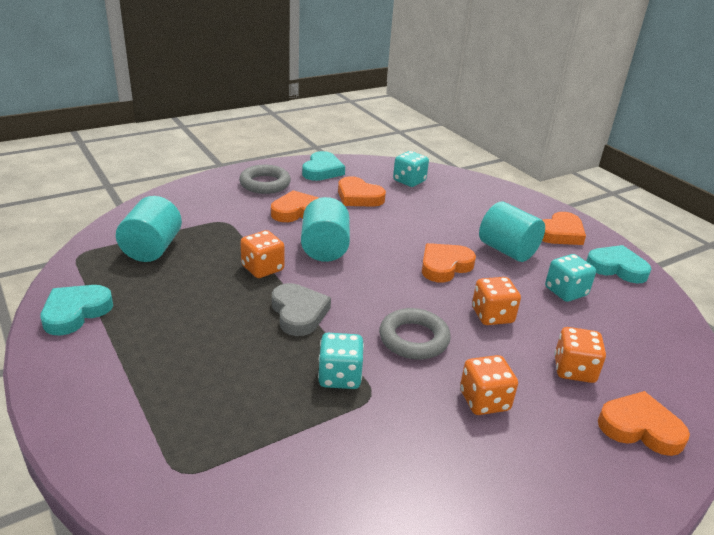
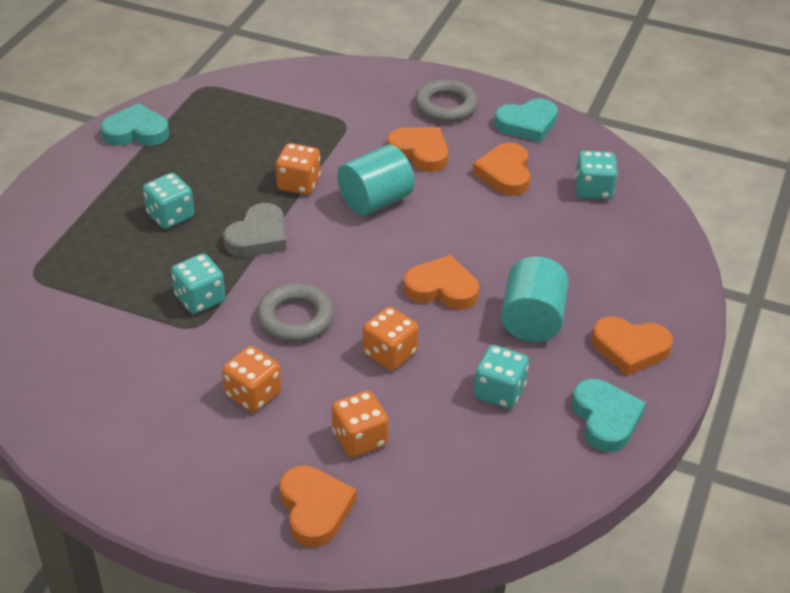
camera: 55 degrees right, 10 degrees up
turquoise cylinder [116,196,182,262] -> none
none -> turquoise dice [143,173,194,229]

